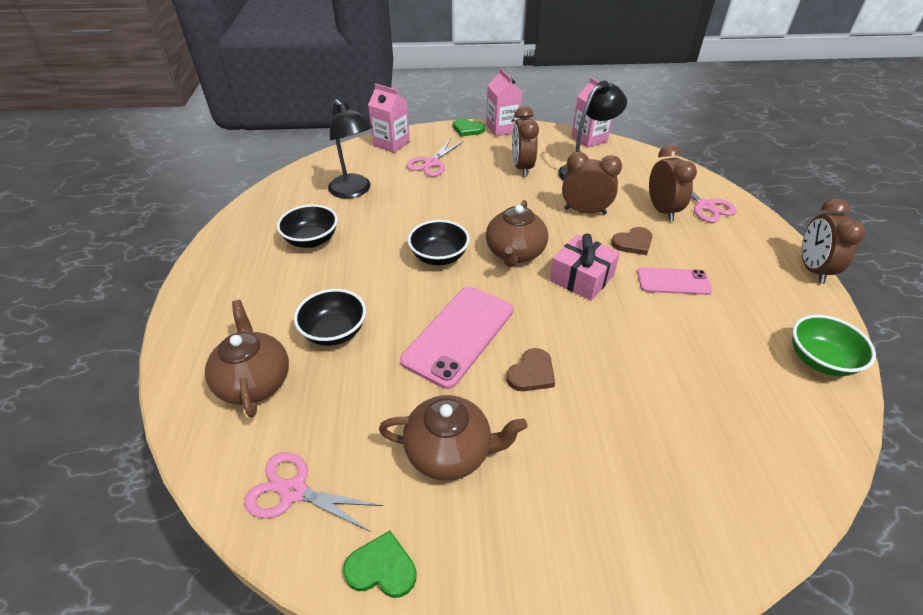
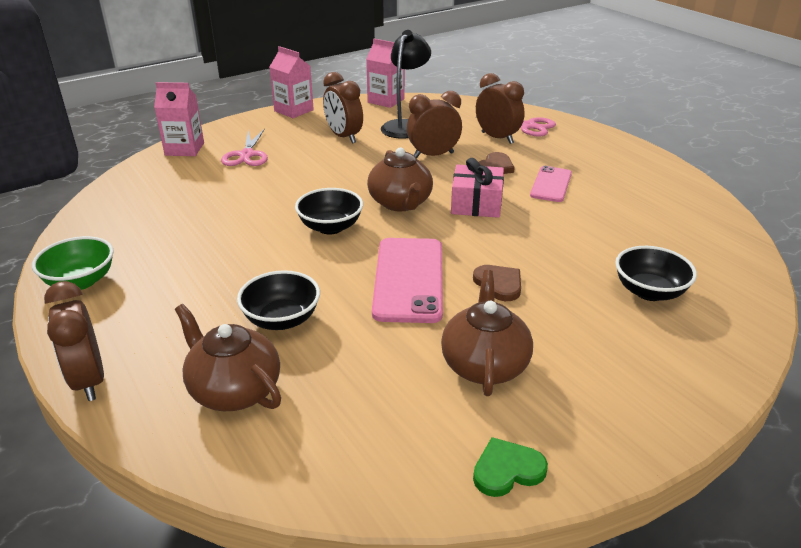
camera: 30 degrees left, 10 degrees down
pink scissors [244,452,383,532] -> none
black bowl [277,204,338,248] -> black bowl moved to [615,246,697,301]
black lamp [328,99,373,198] -> none
brown teapot [379,395,527,481] -> brown teapot turned 60 degrees counterclockwise [441,270,533,396]
green heart [453,118,485,137] -> none
brown heart [507,348,555,391] -> brown heart turned 45 degrees counterclockwise [473,265,521,301]
pink phone [637,267,712,295] -> pink phone turned 45 degrees counterclockwise [530,166,572,202]
green bowl [792,315,876,376] -> green bowl moved to [32,236,114,290]
brown clock [802,198,865,284] -> brown clock moved to [44,281,104,401]

